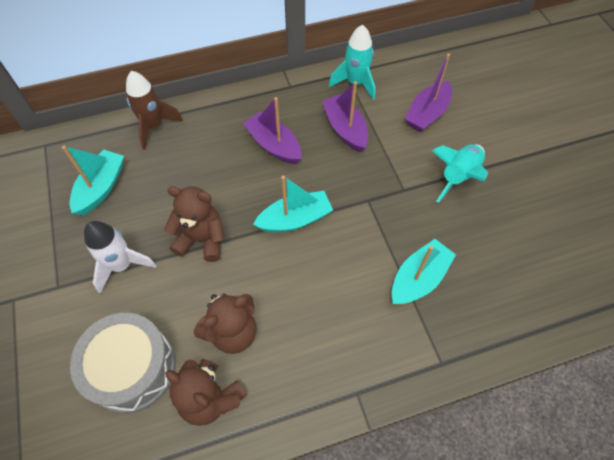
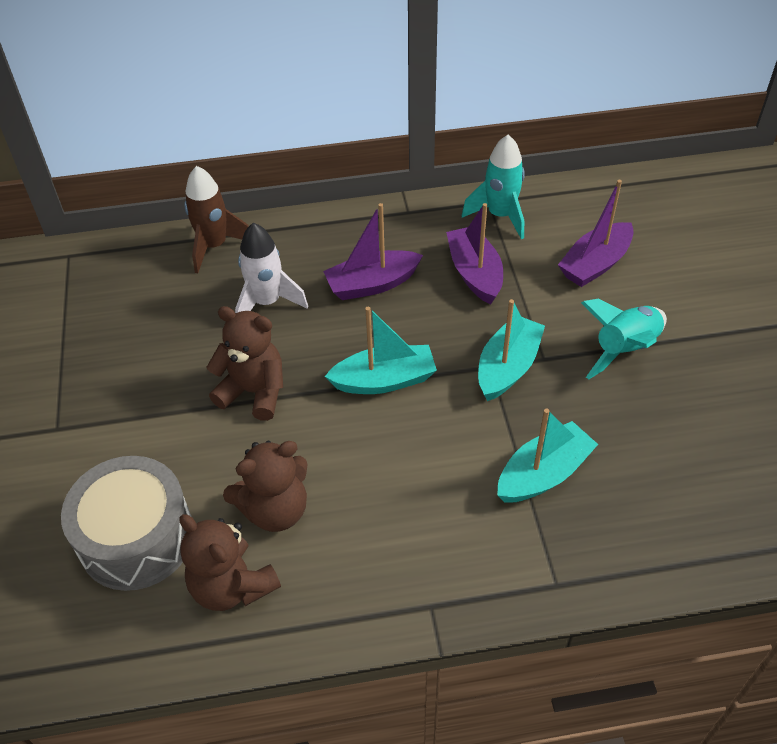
camera: 10 degrees right, 10 degrees down
turquoise boat [62,146,124,215] -> turquoise boat moved to [478,299,545,401]
white rocket [84,221,156,293] -> white rocket moved to [235,223,308,313]
purple boat [243,97,301,164] -> purple boat turned 75 degrees counterclockwise [323,203,423,300]

